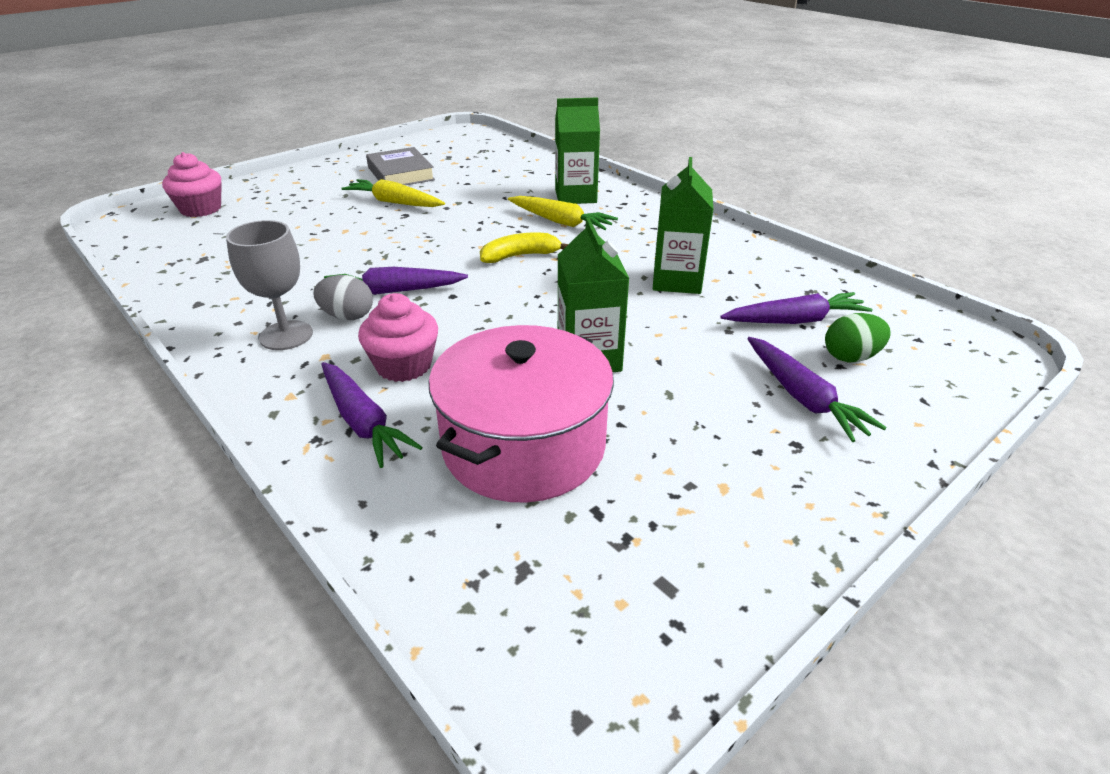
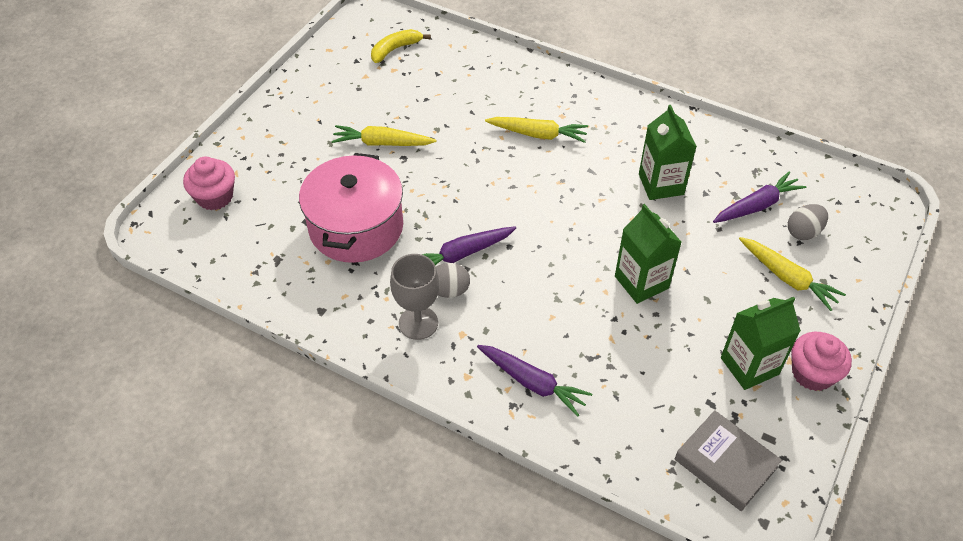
camera: 20 degrees left, 15 degrees up
pink cupcake [358,293,438,382] -> pink cupcake moved to [791,332,852,391]
grey book [366,147,435,185] -> grey book moved to [675,410,782,511]
pink pot [429,325,614,503] -> pink pot moved to [299,153,403,263]
yellow banana [480,233,568,263] -> yellow banana moved to [371,29,431,63]
green carton [555,97,600,204] -> green carton moved to [721,297,801,390]
purple carrot [747,337,887,442] -> yellow carrot [739,237,846,311]
green egg [825,313,891,362] -> grey egg [788,204,828,240]

